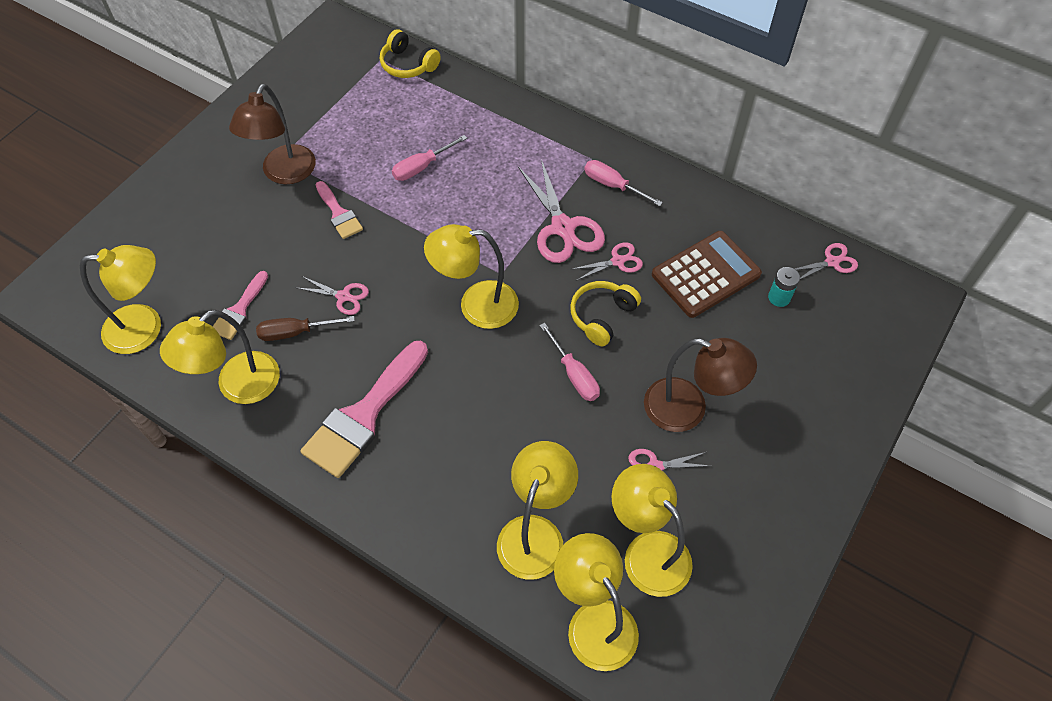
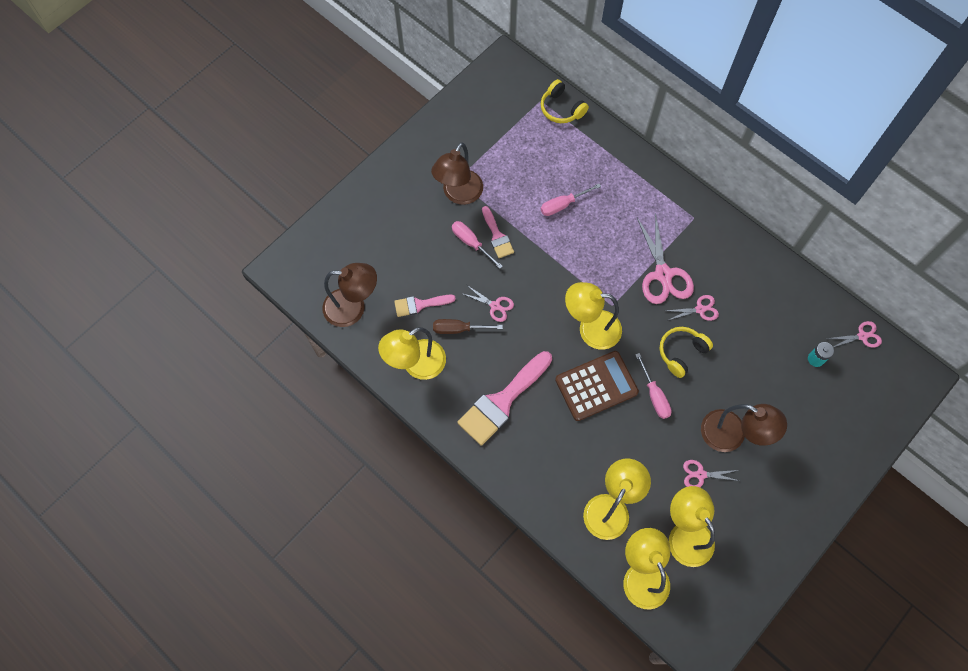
camera: 10 degrees right, 10 degrees up
yellow lamp [80,245,161,354] -> brown lamp [322,263,377,327]
pink brush [212,271,268,340] -> pink brush turned 45 degrees clockwise [394,295,456,317]
pink screwdriver [584,160,663,206] -> pink screwdriver moved to [452,221,503,269]
brown calculator [652,231,762,318] -> brown calculator moved to [555,351,639,421]

